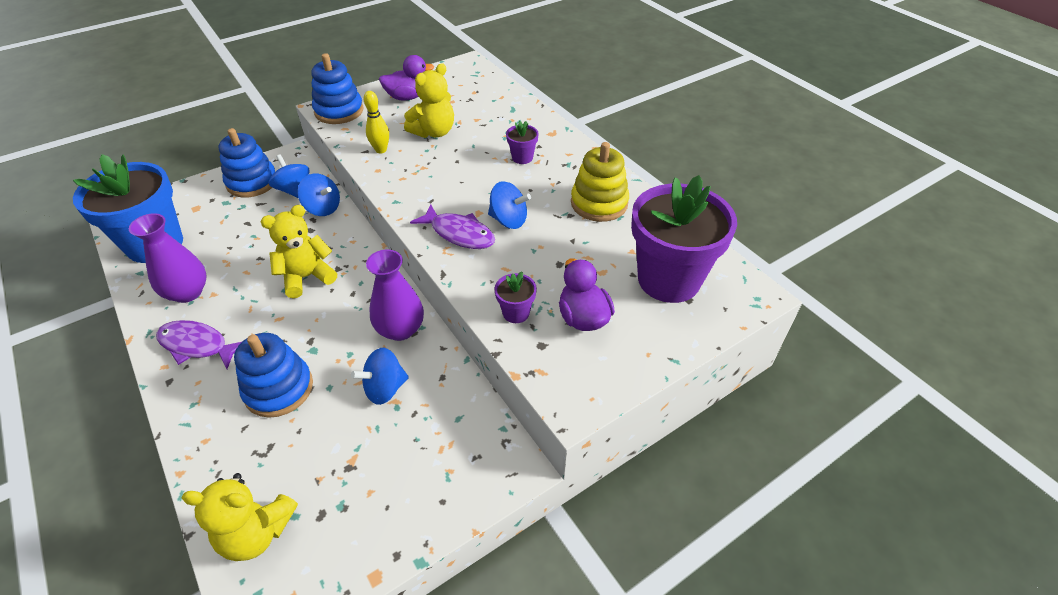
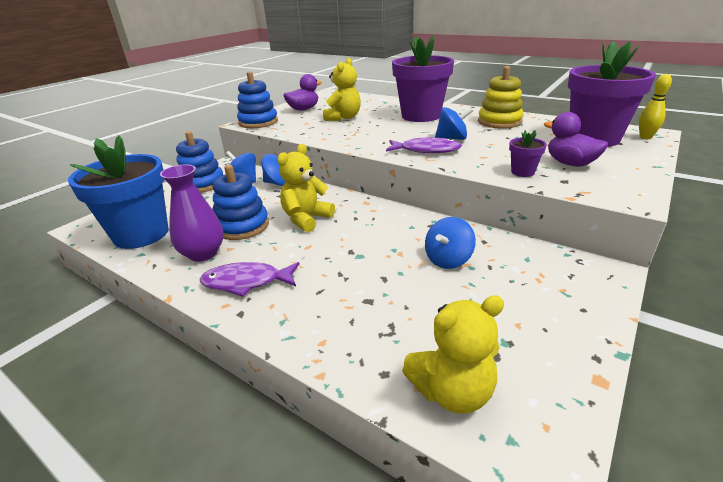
camera: 20 degrees left, 15 degrees down
blue stacking toy [234,333,313,418] -> blue stacking toy moved to [213,165,269,240]
yellow bowling pin [364,91,389,154] -> yellow bowling pin moved to [639,74,672,139]
purple vase [366,249,424,341] -> none
purple flower pot [506,121,539,164] -> purple flower pot [392,36,454,122], size x2.42

